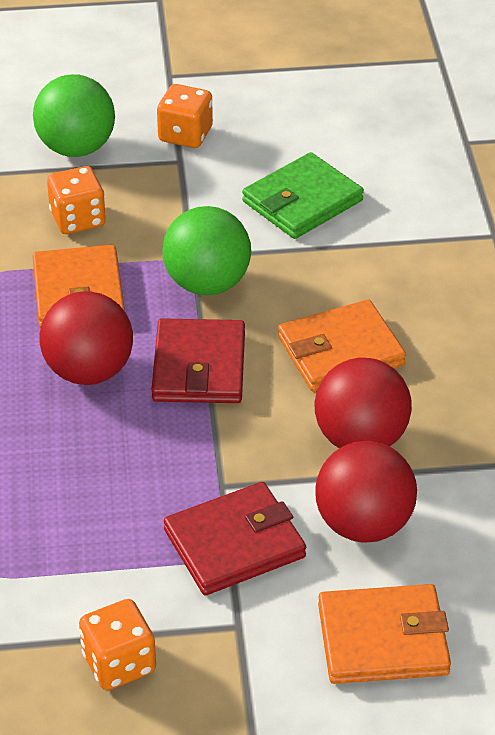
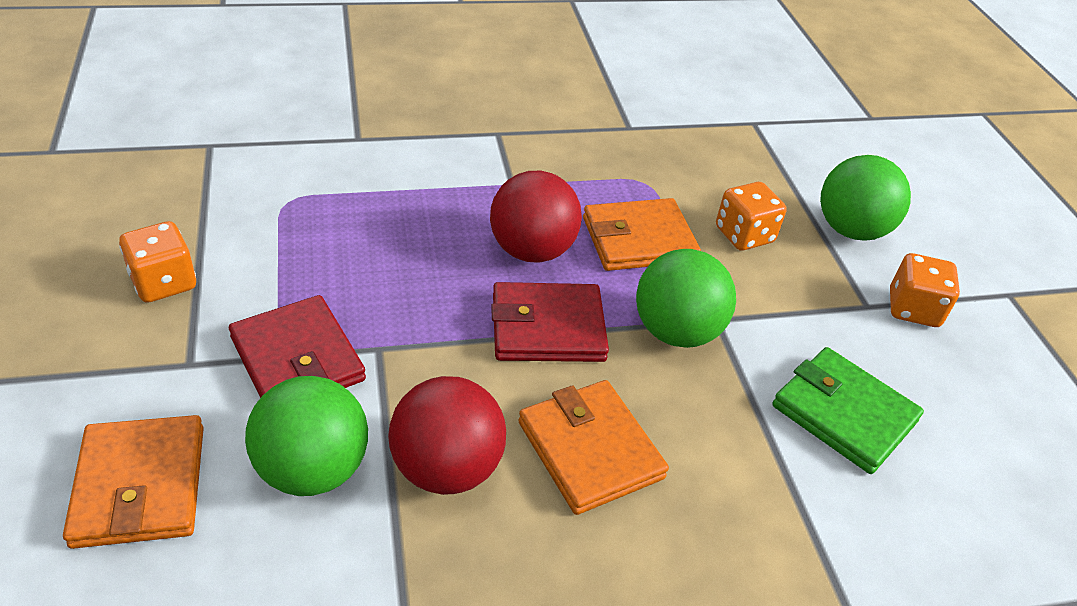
camera: 80 degrees right, 0 degrees up
red ball [315,441,417,543] -> green ball [245,376,368,496]

